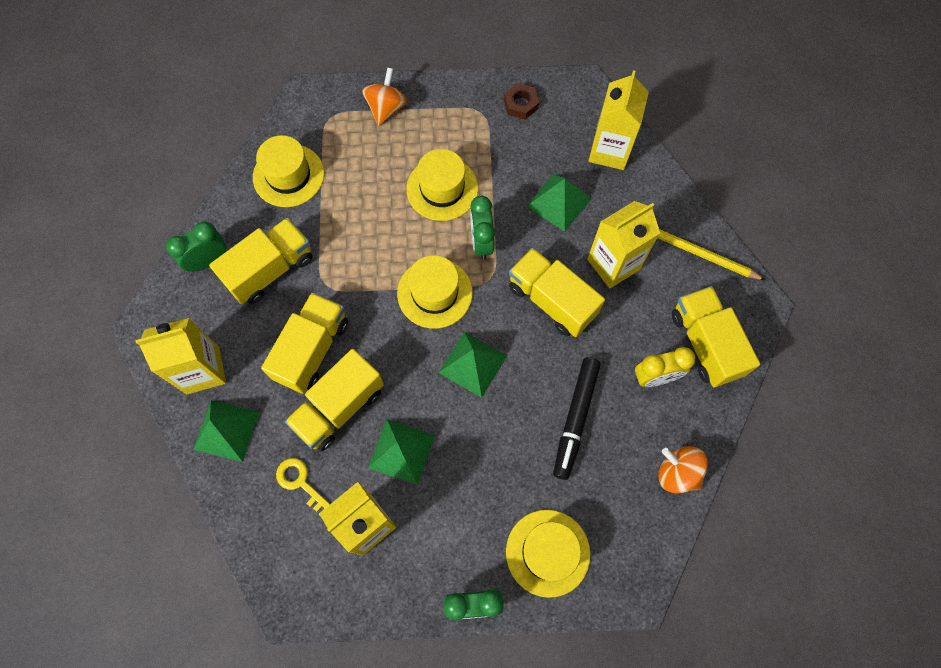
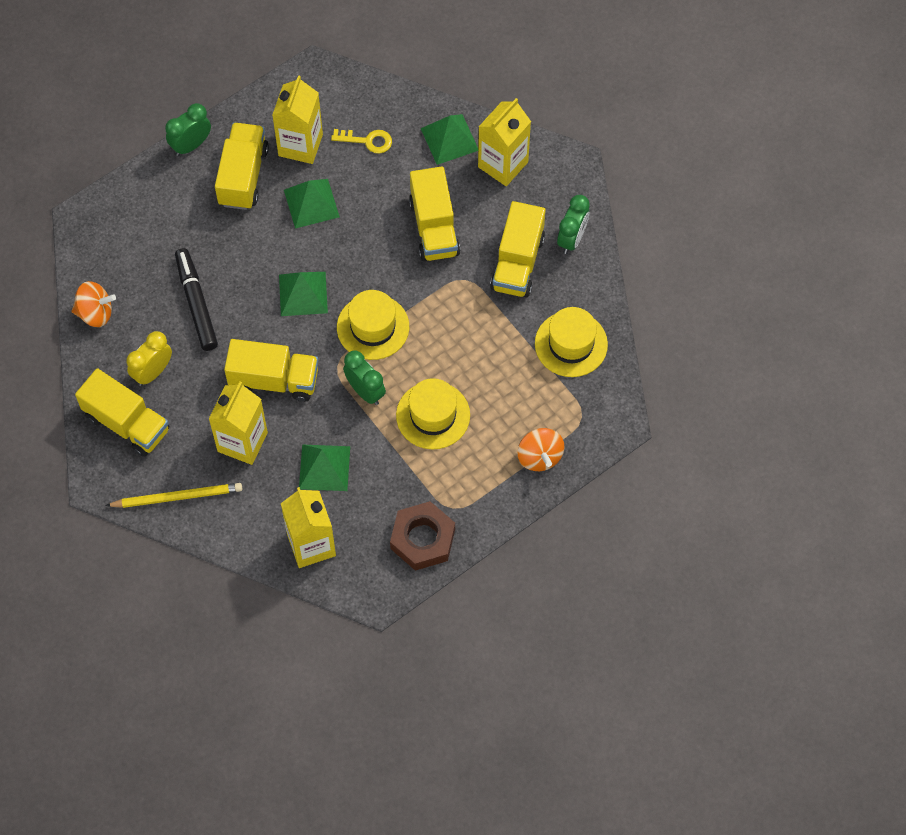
camera: 145 degrees right, 5 degrees down
yellow truck [285,349,384,451] -> yellow truck moved to [215,123,269,210]
brown nut [504,83,539,119] -> brown nut [390,501,455,571], size x1.71
yellow hat [506,510,590,598] -> none

